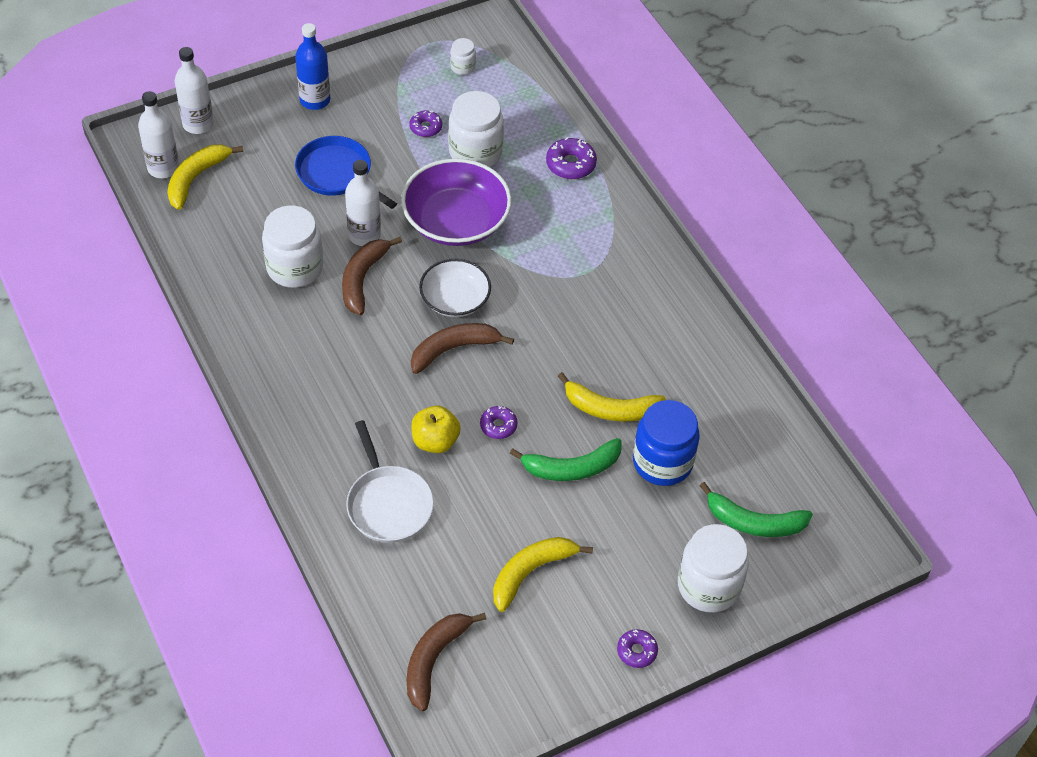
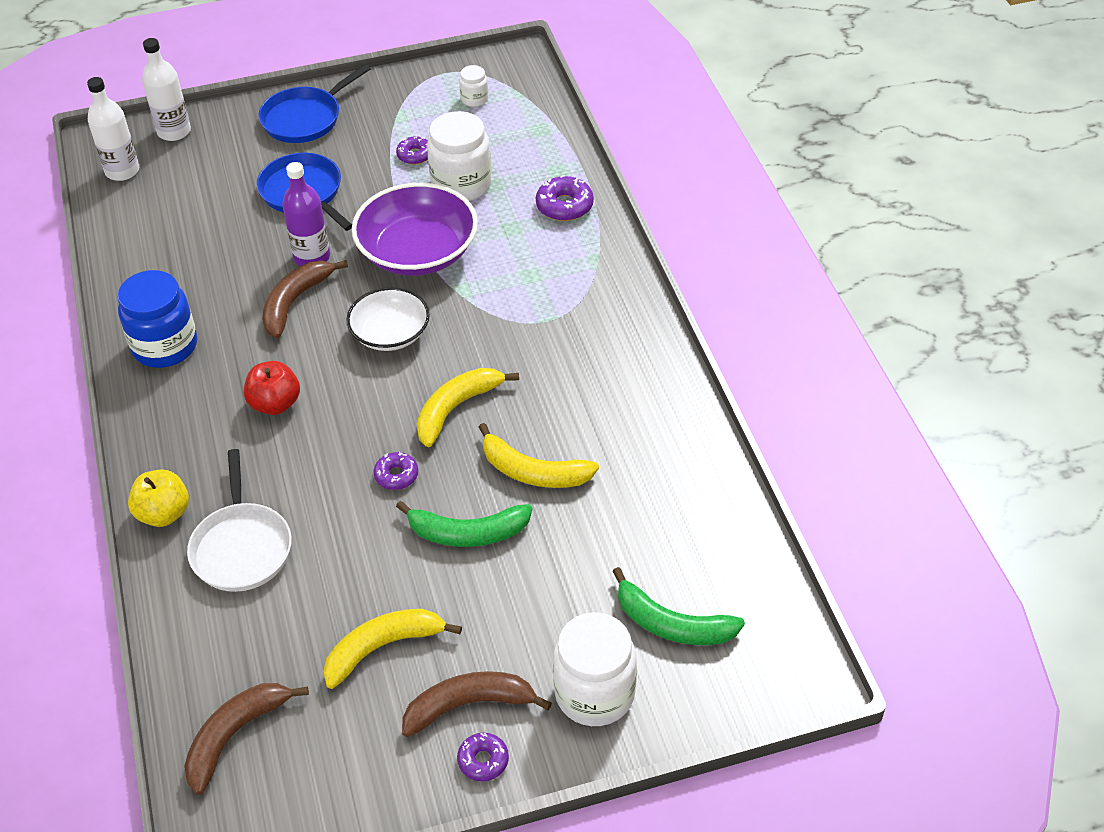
camera: 15 degrees right, 5 degrees down
yellow banana [167,144,244,210] -> yellow banana moved to [417,368,519,447]
white jar [262,205,323,288] -> none
blue bottle [295,23,330,110] -> blue pan [258,64,371,143]
white bottle [345,160,381,246] -> purple bottle [282,162,330,266]
brown banana [411,323,514,374] -> brown banana moved to [402,671,552,737]
yellow apple [411,406,461,453] -> yellow apple moved to [128,470,189,527]
blue jar [633,400,700,486] -> blue jar moved to [117,270,197,368]
none -> red apple [244,361,300,415]

